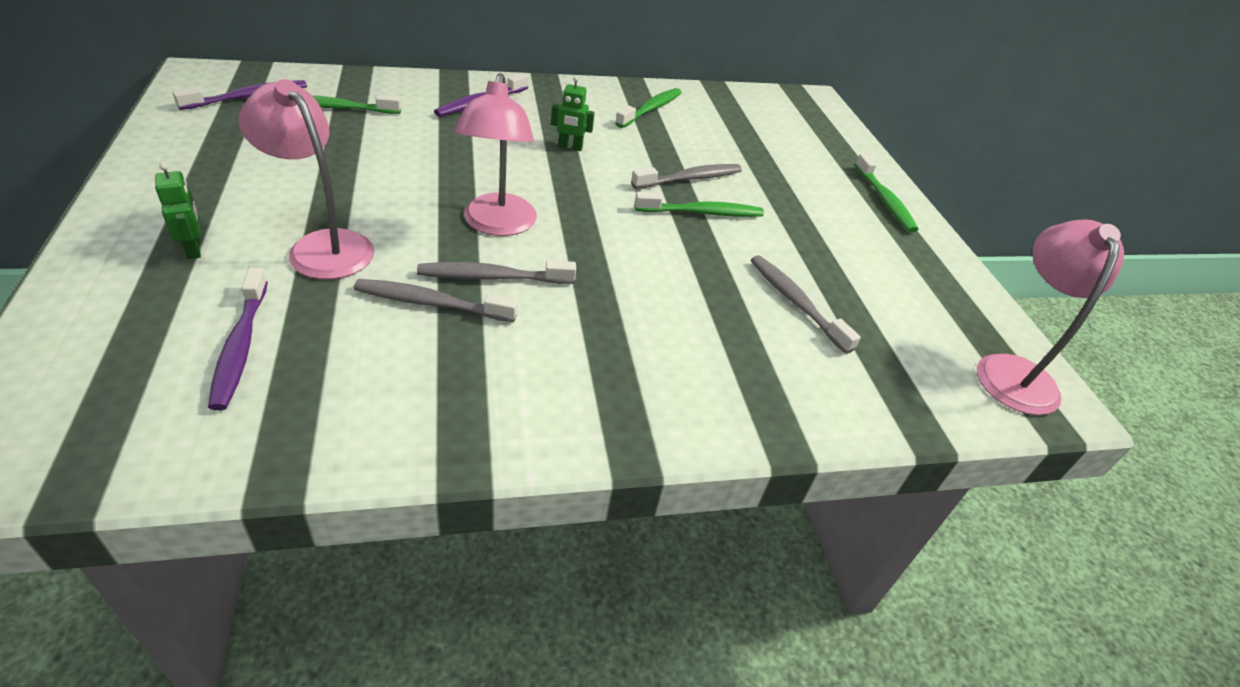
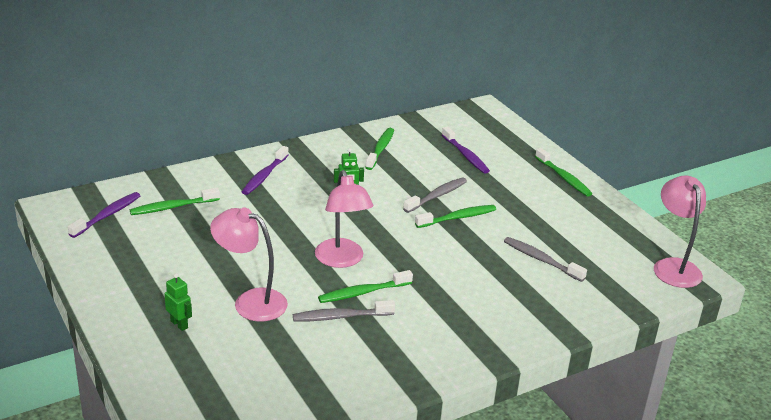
camera: 15 degrees left, 10 degrees down
purple toothbrush [208,268,268,411] -> purple toothbrush moved to [442,126,490,174]
grey toothbrush [417,260,576,284] -> green toothbrush [318,270,413,303]

